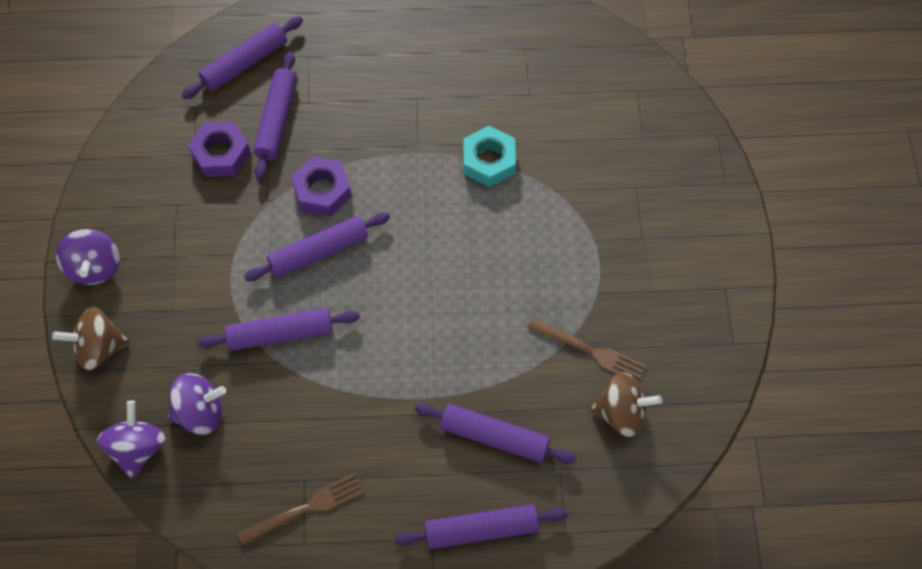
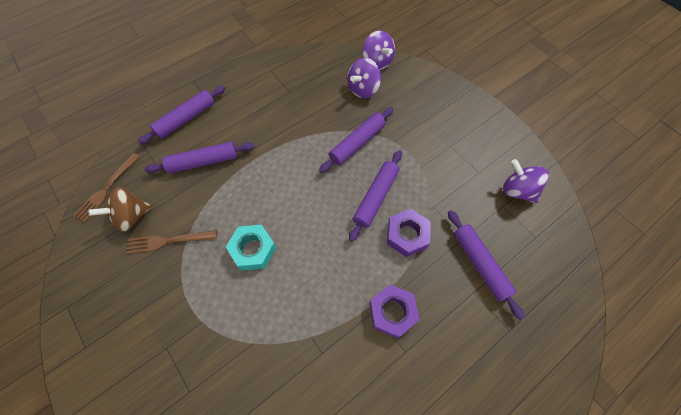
camera: 145 degrees right, 0 degrees up
brown spinning top [52,307,130,370] -> none
purple spinning top [56,229,120,285] -> purple spinning top moved to [503,159,549,203]
purple rolling pin [182,16,303,99] -> none
purple nut [188,122,251,177] -> purple nut moved to [369,284,420,339]
brown fork [237,473,364,546] -> brown fork moved to [73,153,140,222]
turquoise nut [463,126,516,187] -> turquoise nut moved to [226,225,276,271]

